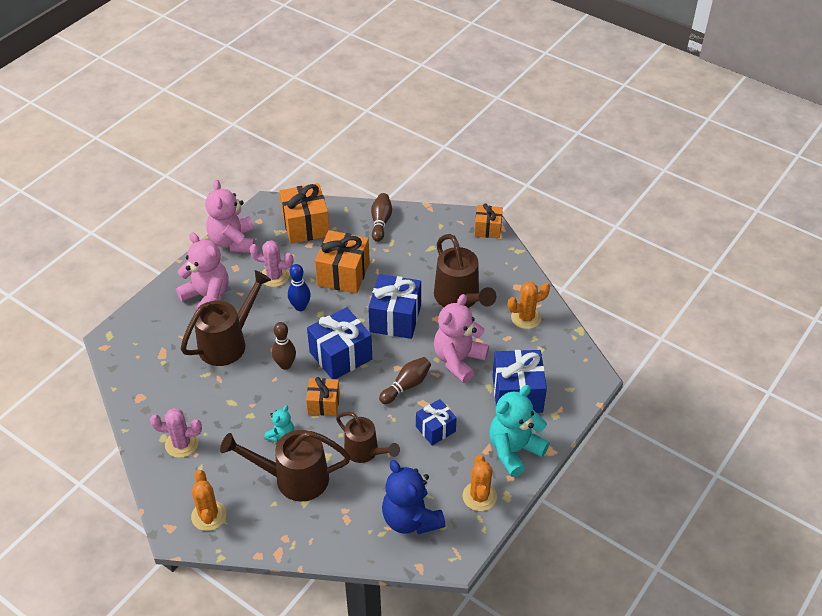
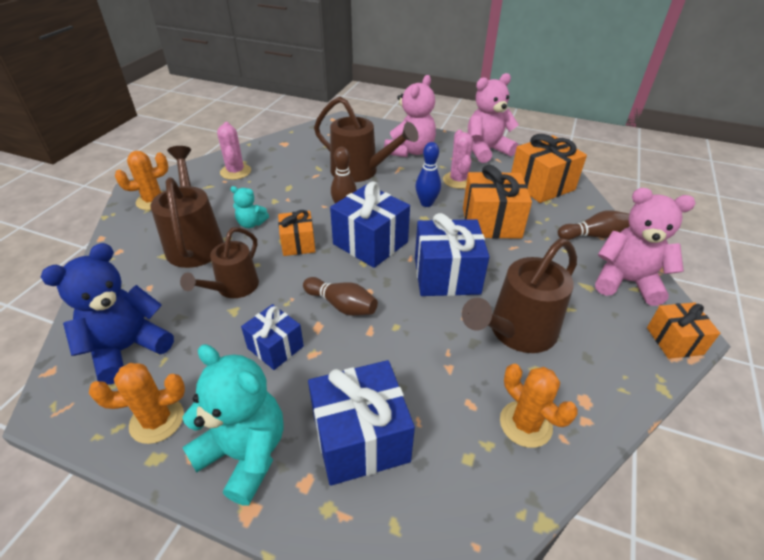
camera: 75 degrees right, 5 degrees down
pink teddy bear [434,294,489,383] -> pink teddy bear moved to [595,188,695,306]

